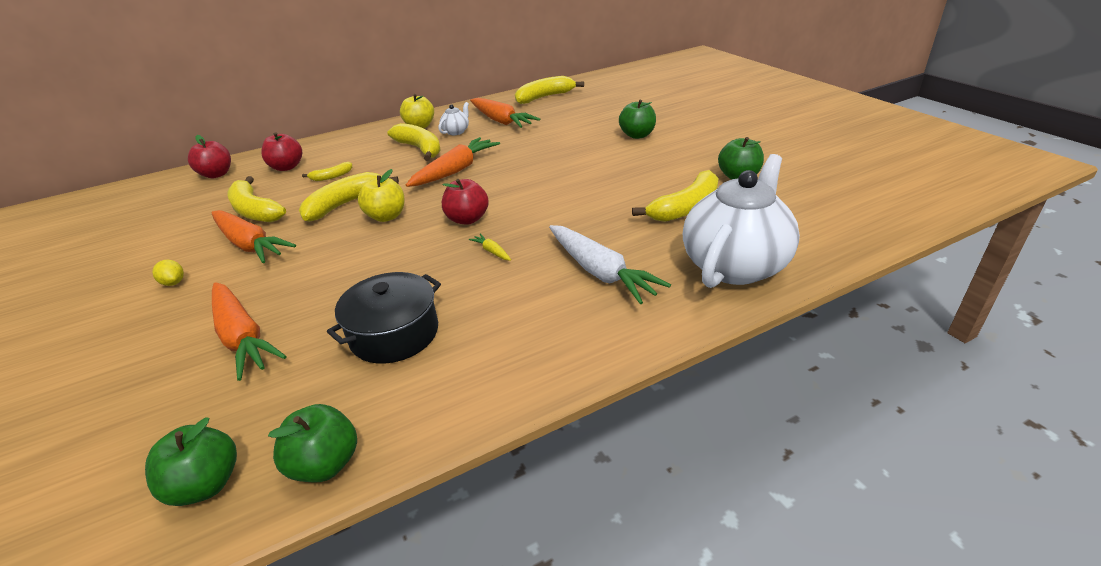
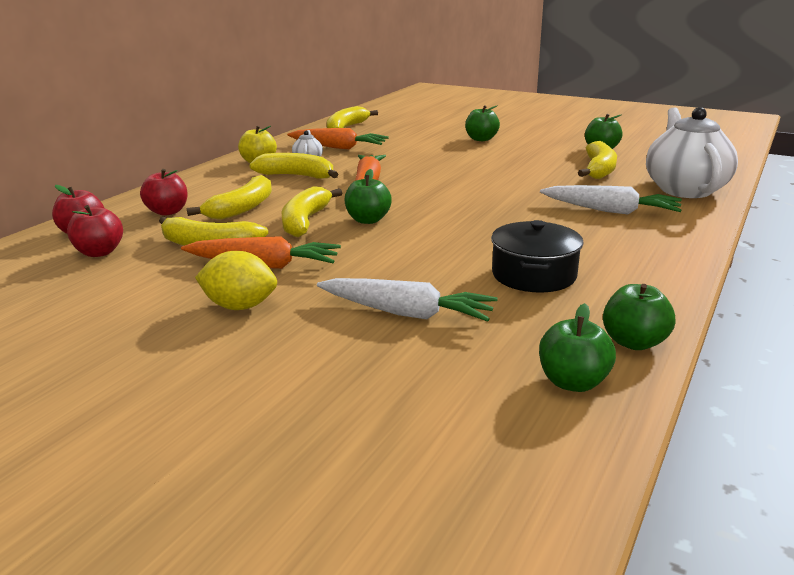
camera: 35 degrees left, 10 degrees down
yellow lemon [152,260,184,286] -> yellow lemon [195,251,277,310], size x1.93
orange carrot [212,282,287,381] -> white carrot [317,278,498,322]
yellow banana [302,162,352,181] -> yellow banana [187,175,272,220], size x1.93
yellow apple [358,169,404,222] -> green apple [344,169,392,224]
red apple [442,179,489,225] -> red apple moved to [67,205,123,257]
yellow carrot [469,233,511,261] -> none

